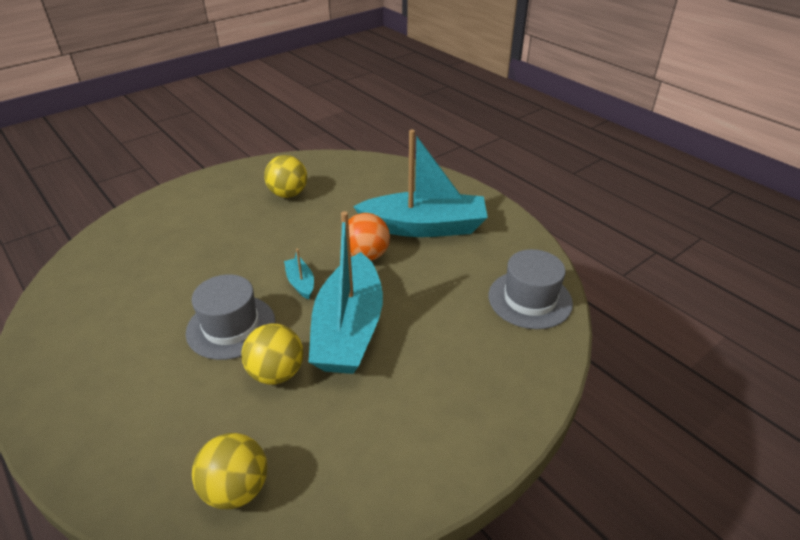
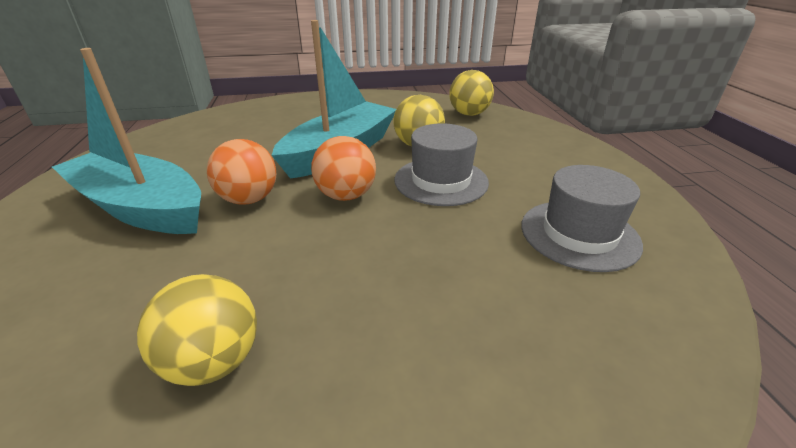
camera: 150 degrees left, 5 degrees down
turquoise boat [284,249,314,300] -> orange ball [311,136,376,201]
grey hat [489,249,573,329] -> grey hat moved to [521,165,643,272]

